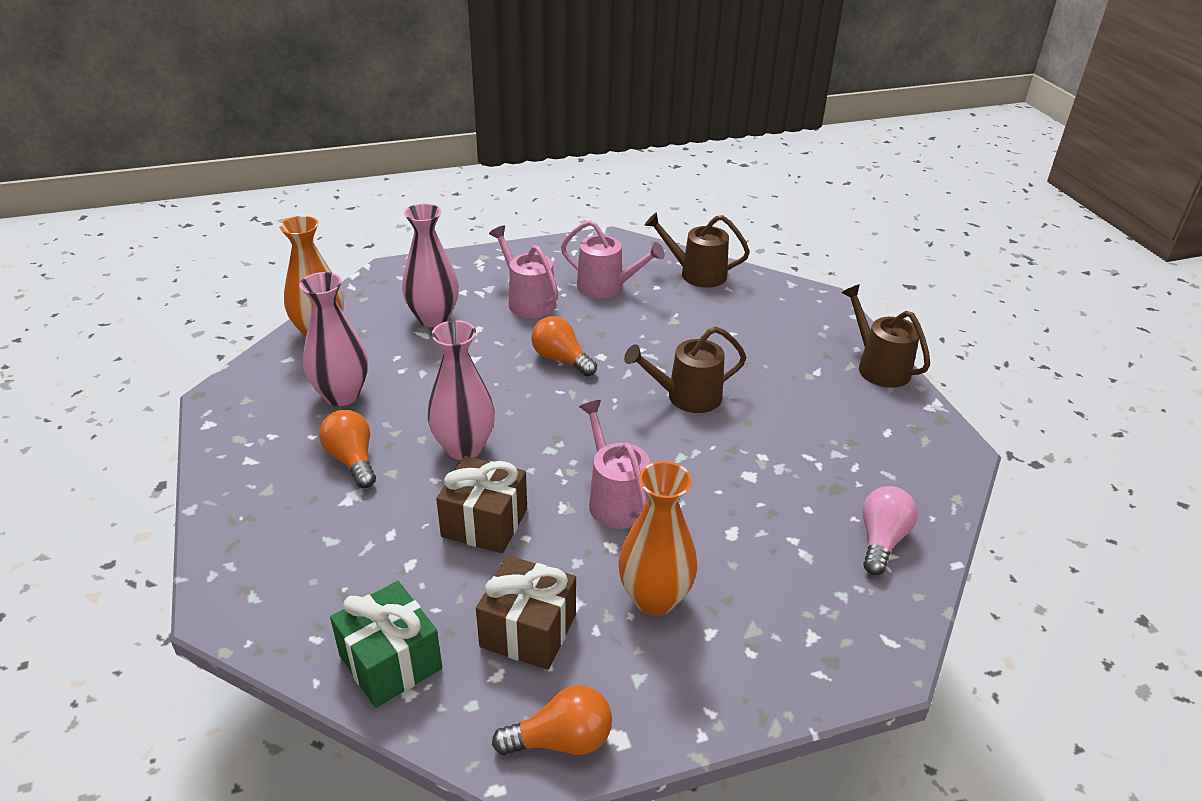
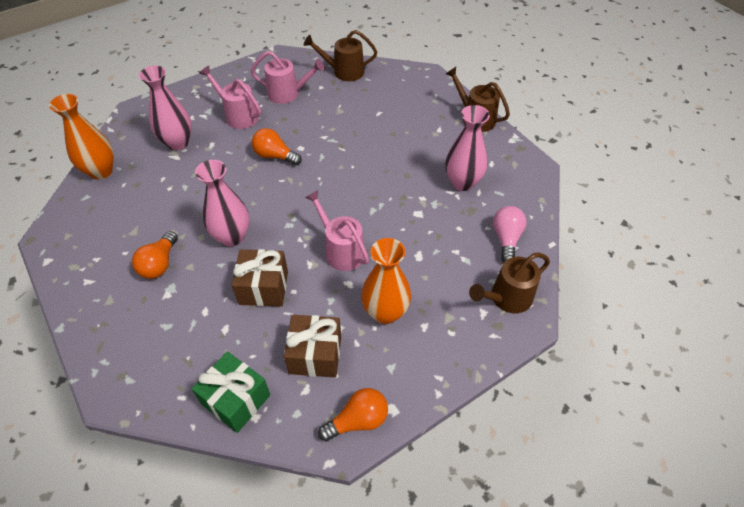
camera: 15 degrees left, 15 degrees up
pink vase [299,272,368,406] -> pink vase moved to [445,105,490,191]
orange light bulb [319,410,376,488] -> orange light bulb turned 120 degrees counterclockwise [132,231,178,279]
brown watering can [624,327,747,413] -> brown watering can moved to [469,253,550,313]

